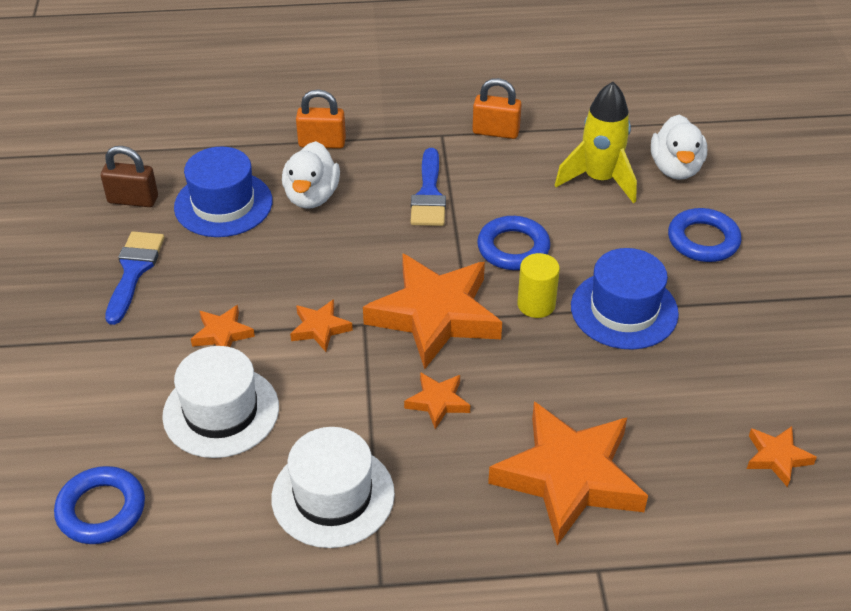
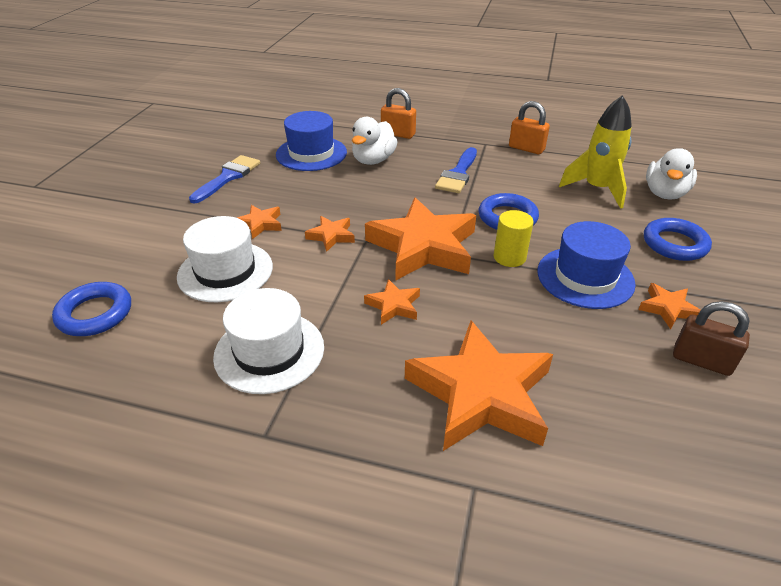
camera: 20 degrees right, 5 degrees down
brown padlock [101,146,158,207] -> brown padlock moved to [673,301,750,376]
orange star [747,426,817,487] -> orange star moved to [638,283,701,329]

